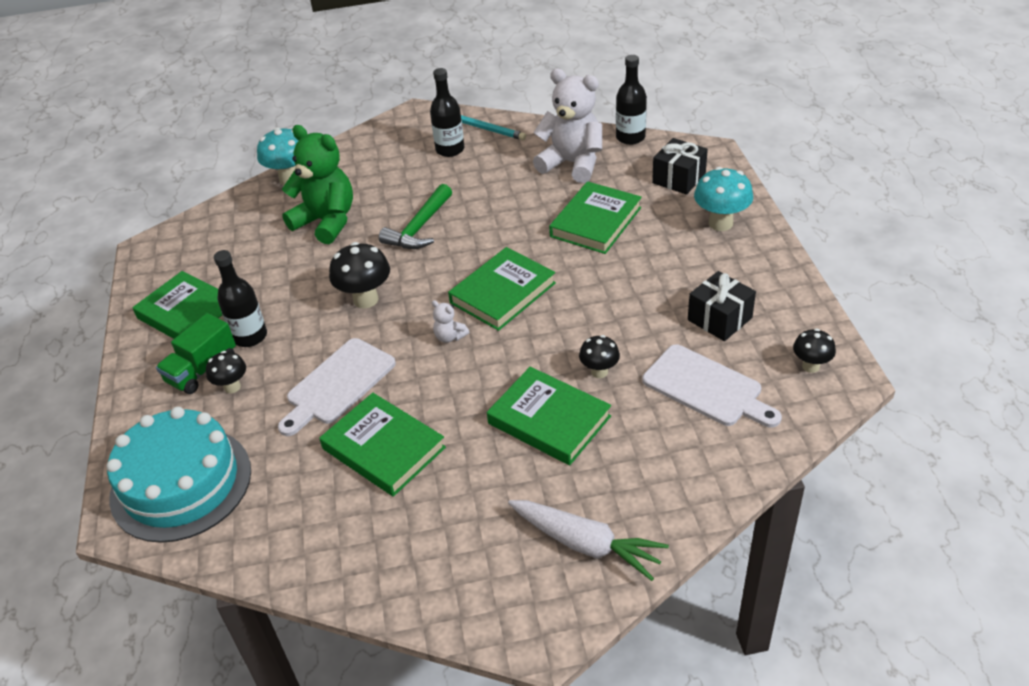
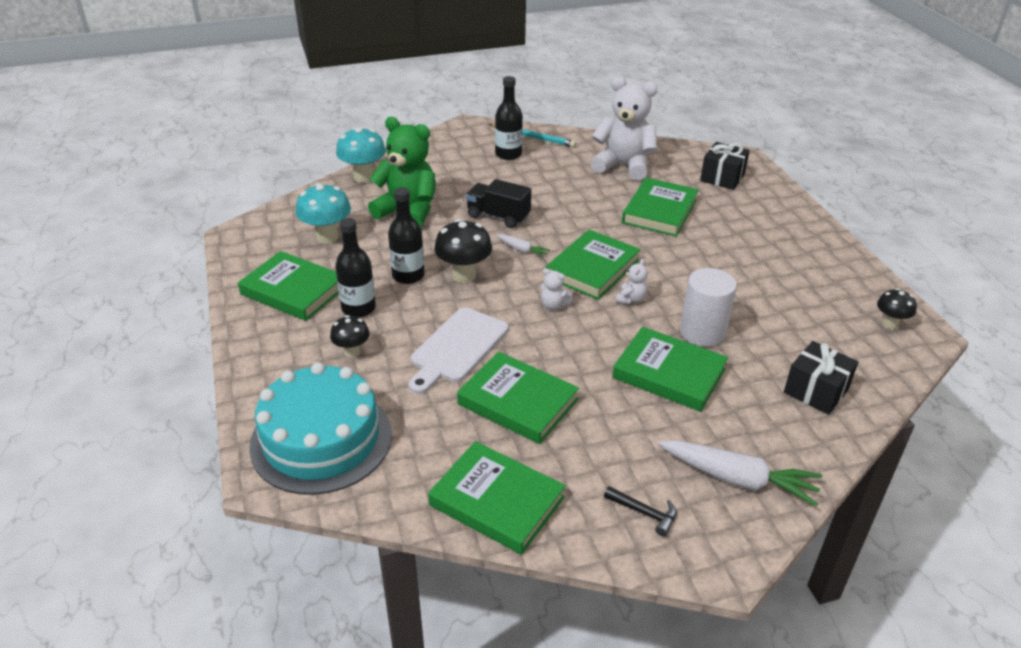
camera: 10 degrees left, 5 degrees down
green truck [156,313,236,394] -> none
green hammer [379,184,452,249] -> black truck [466,179,531,228]
black mushroom [579,335,620,378] -> white cylinder [680,268,737,347]
black bottle [616,55,647,145] -> black bottle moved to [388,187,425,284]
white cutting board [643,345,782,428] -> none
black gift [688,271,756,341] -> black gift moved to [784,341,858,415]
turquoise mushroom [694,167,753,231] -> turquoise mushroom moved to [296,183,351,244]
none -> green book [428,441,566,555]
none -> white carrot [497,234,550,258]
none -> black hammer [604,486,676,537]
none -> white teddy bear [616,259,648,304]

